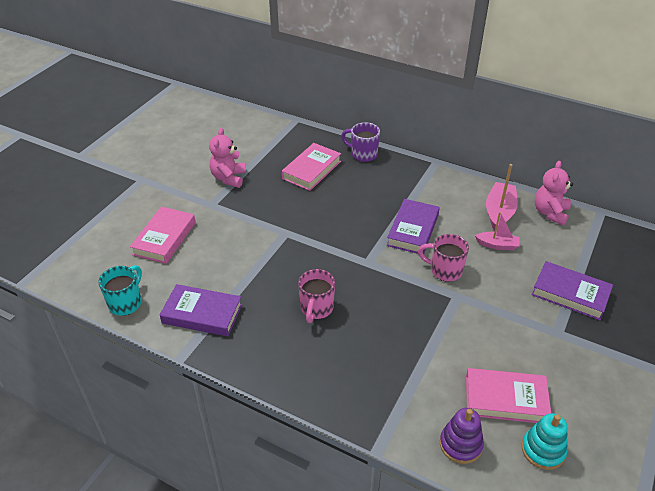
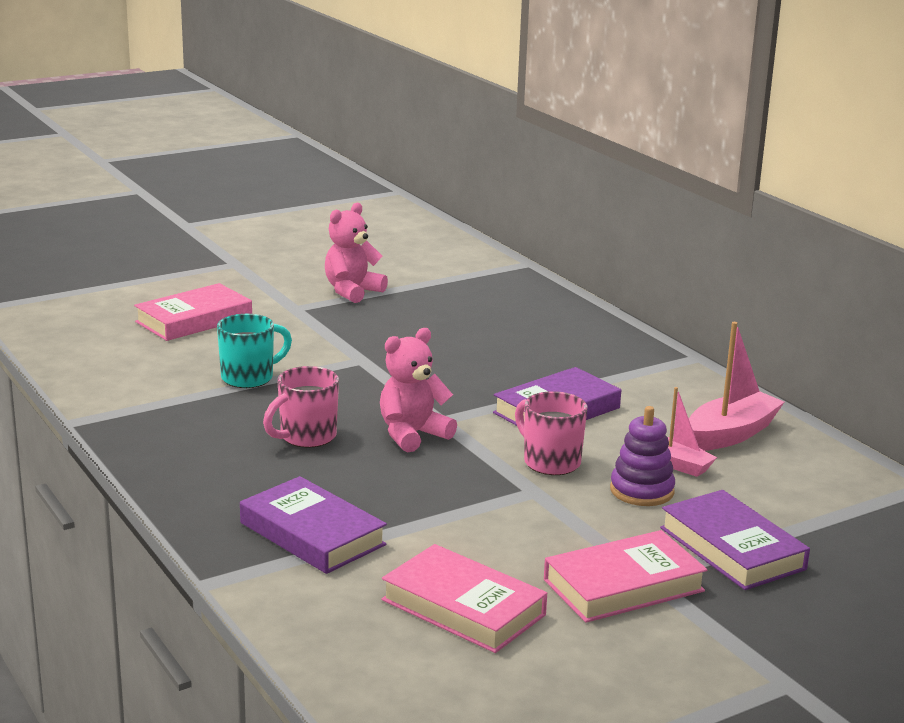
camera: 30 degrees right, 20 degrees down
turquoise mug [98,265,142,316] -> turquoise mug moved to [217,314,292,388]
purple book [160,284,242,336] -> purple book moved to [240,476,387,574]
pink book [282,143,341,191] -> pink book moved to [544,530,707,623]
purple mug [341,122,380,162] -> none
purple stacking toy [440,408,484,464] -> purple stacking toy moved to [610,406,675,506]
turquoise stacking toy [522,413,567,470] -> none
pink teddy bear [535,161,573,226] -> pink teddy bear moved to [380,328,457,452]

